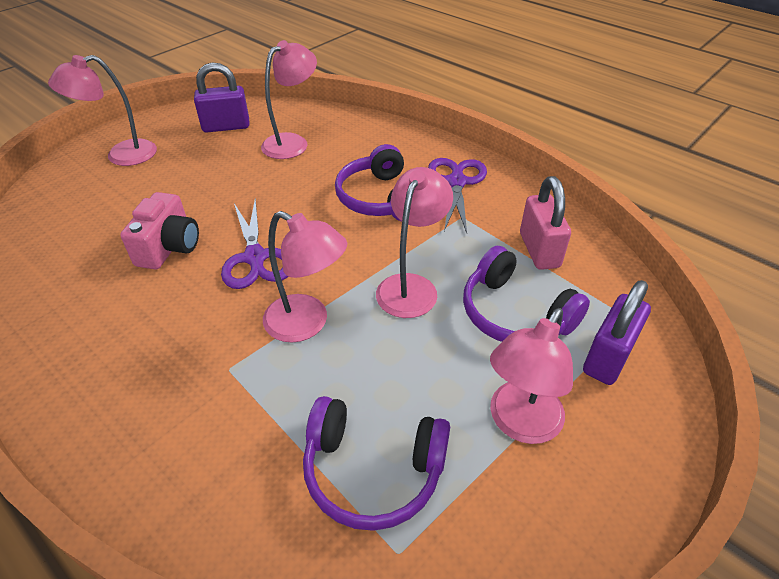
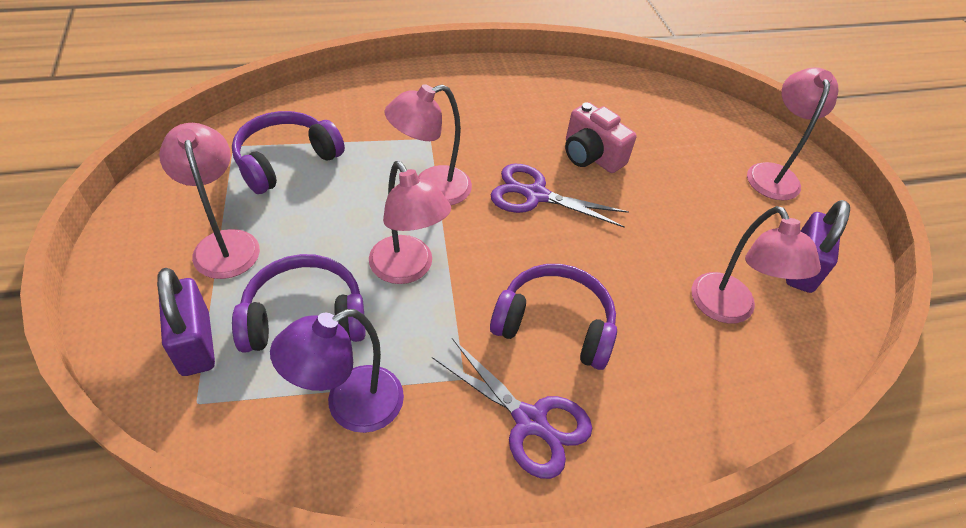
camera: 120 degrees right, 5 degrees up
pink padlock [520,176,571,270] -> purple lamp [270,309,404,433]

